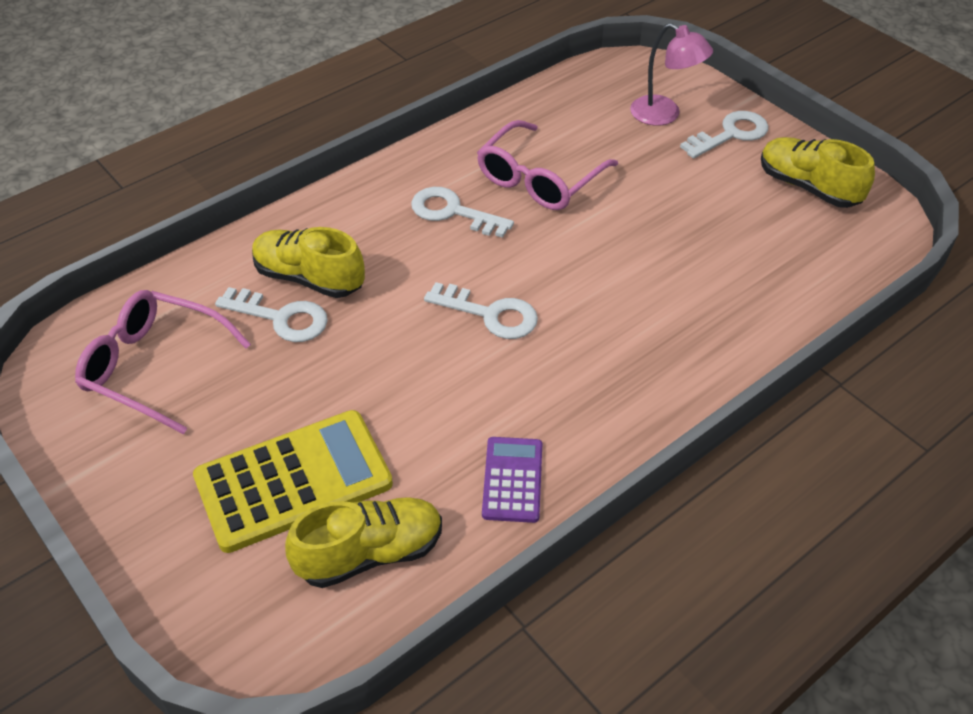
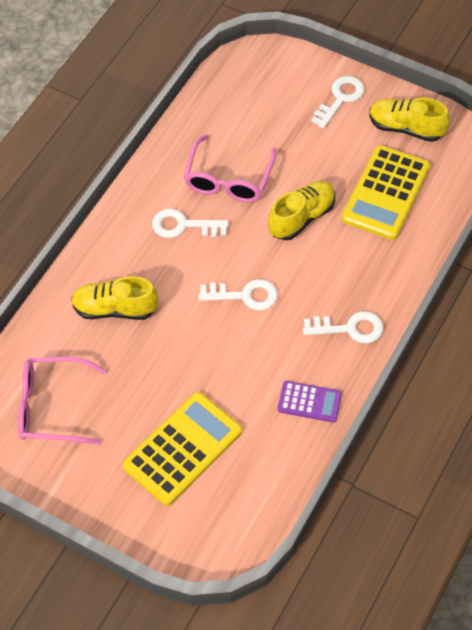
camera: 20 degrees left, 10 degrees up
white key [215,287,328,342] -> white key moved to [303,311,383,343]
yellow shoe [285,497,442,588] -> yellow shoe moved to [268,181,335,240]
purple calculator [482,437,542,523] -> purple calculator turned 120 degrees clockwise [278,381,342,422]
pink lamp [630,23,713,126] -> none
none -> yellow calculator [342,145,430,240]

